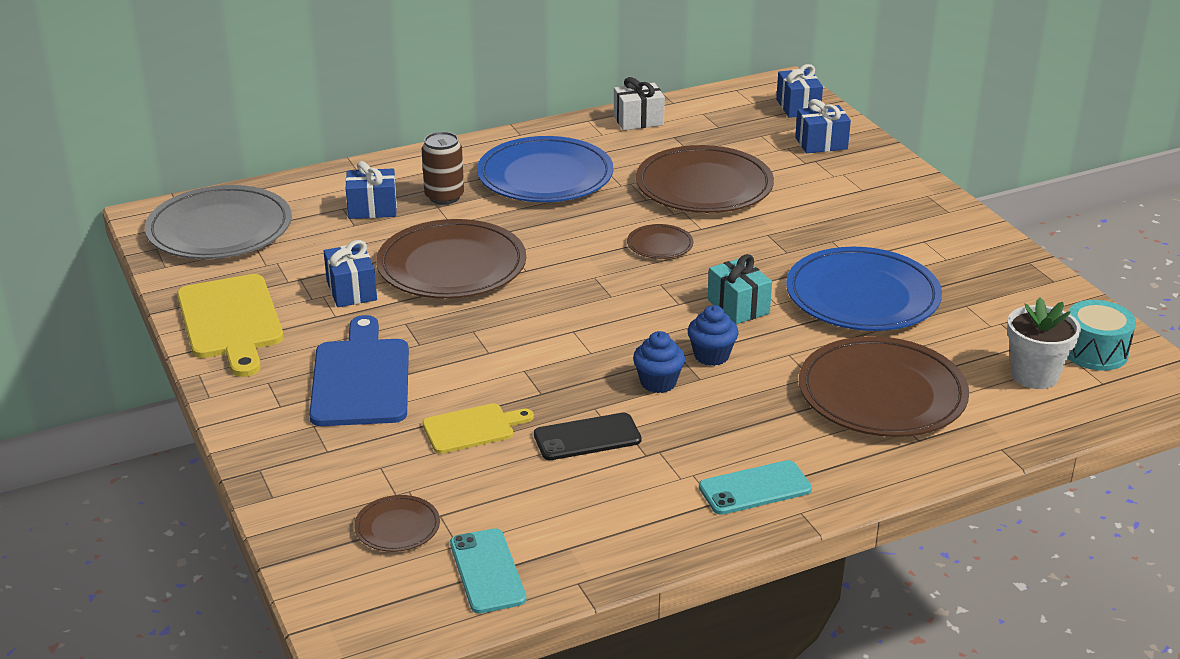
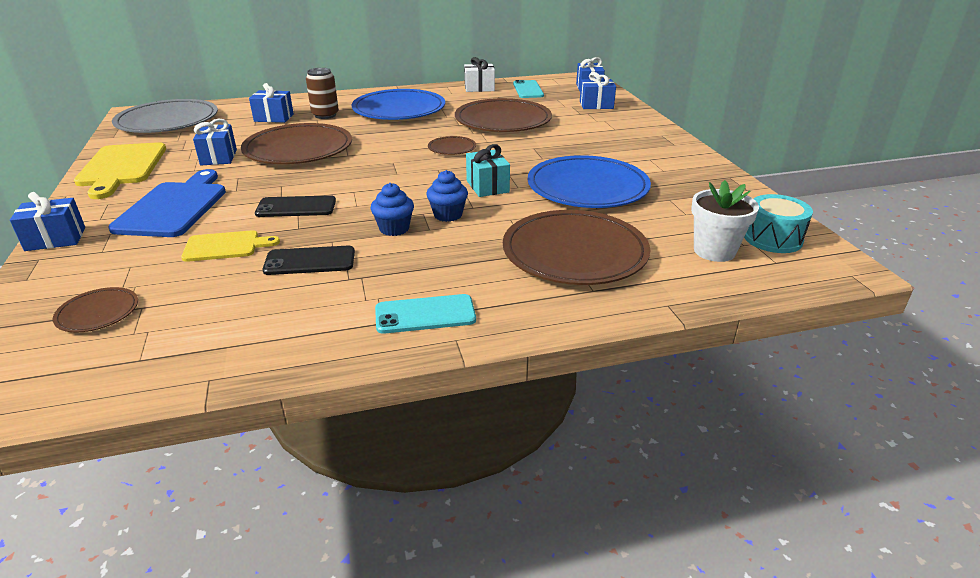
camera: 10 degrees right, 0 degrees up
turquoise phone [450,528,526,614] -> turquoise phone moved to [513,80,544,98]
none -> blue gift [10,192,85,251]
none -> black phone [255,195,336,217]

